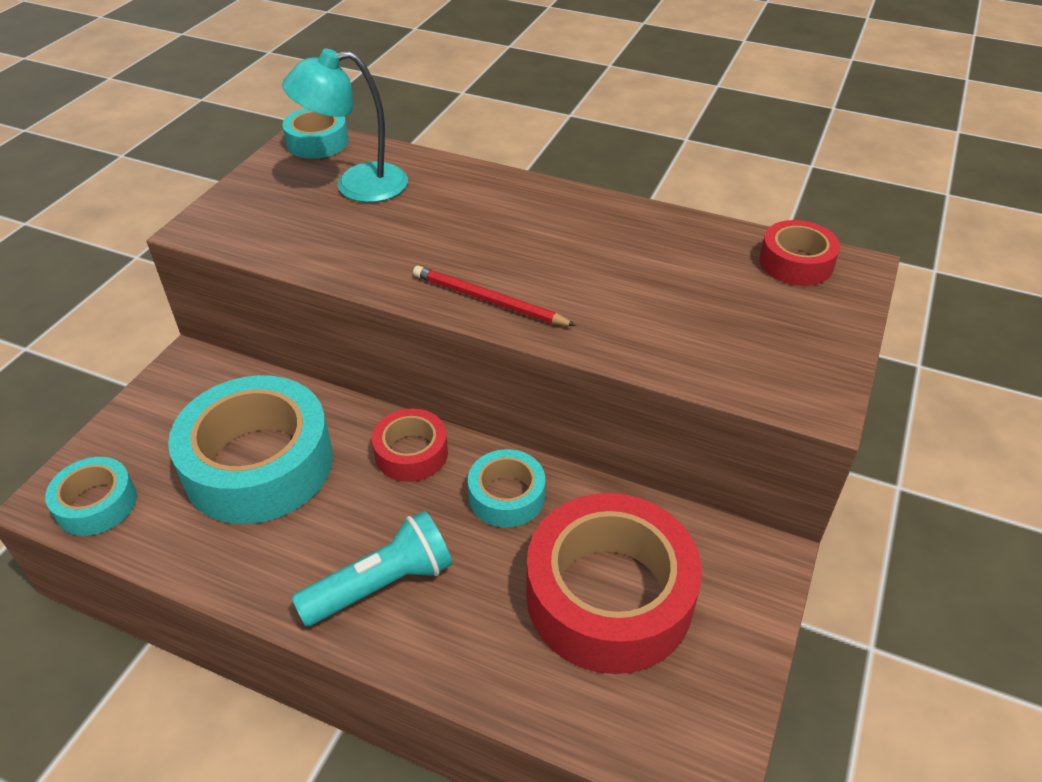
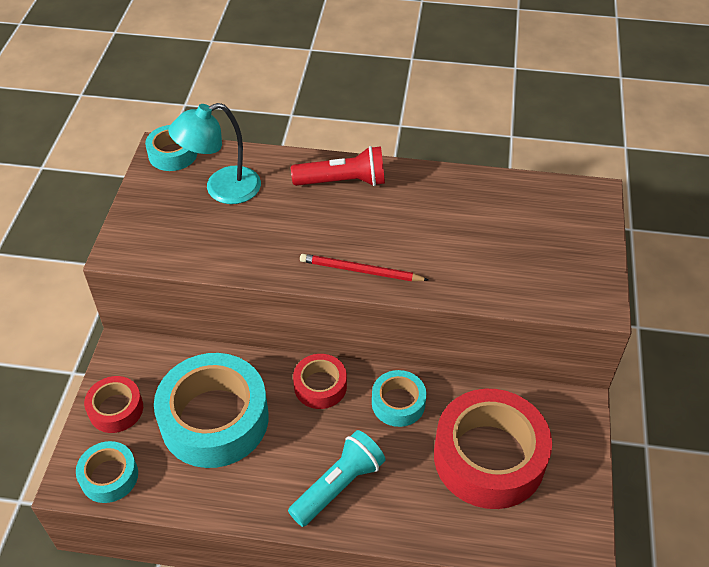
camera: 15 degrees left, 5 degrees up
red tape [759,220,840,286] -> red tape moved to [84,376,143,433]
none -> red flashlight [291,146,385,186]

